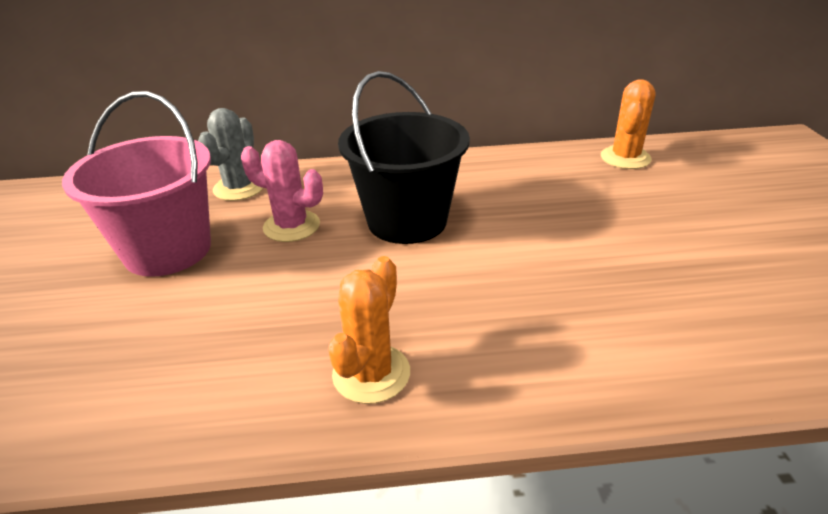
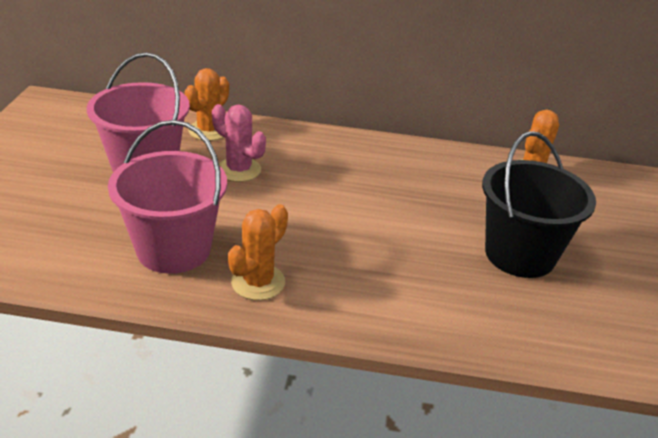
camera: 10 degrees right, 0 degrees up
grey cactus [198,108,263,201] -> orange cactus [184,68,229,141]
black bucket [338,71,470,244] -> black bucket moved to [482,131,596,278]
none -> pink bucket [108,120,227,274]

